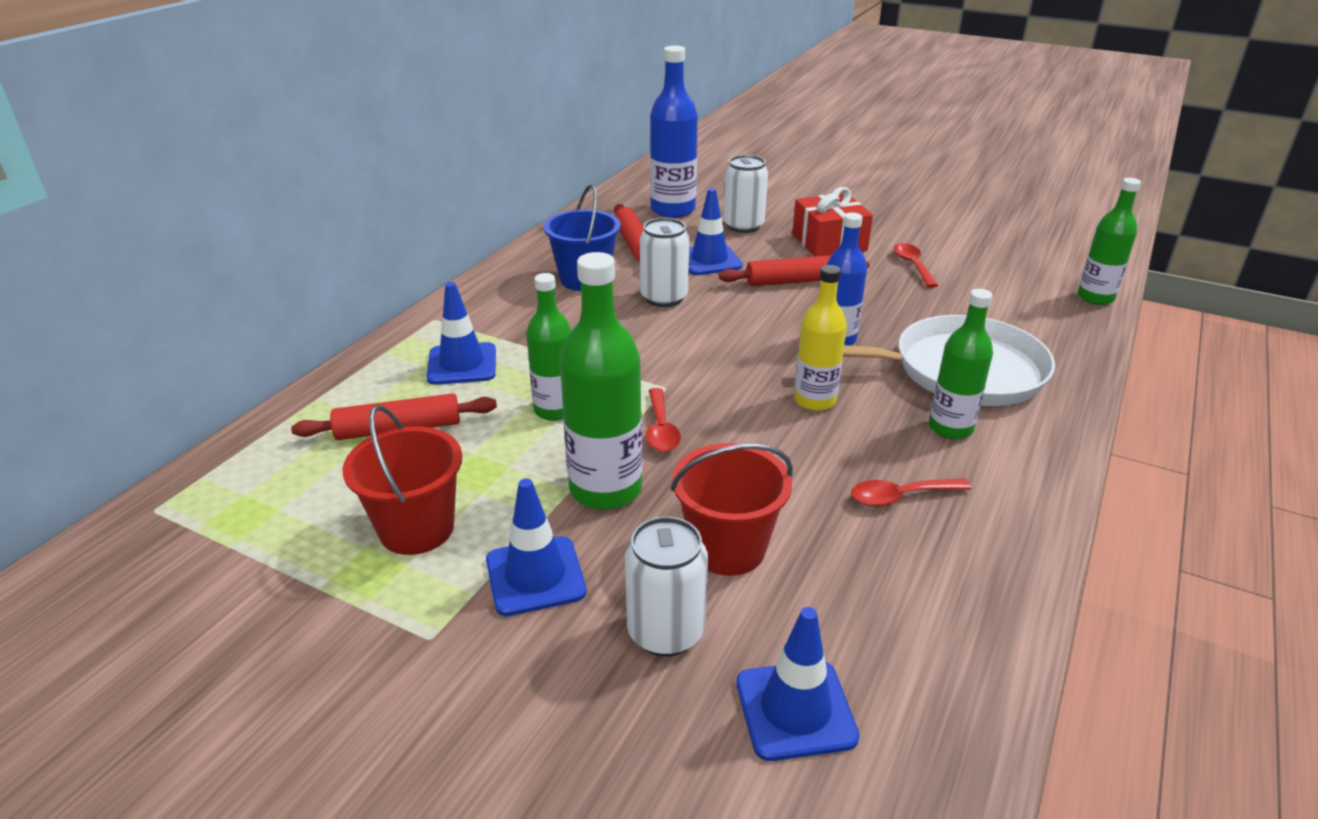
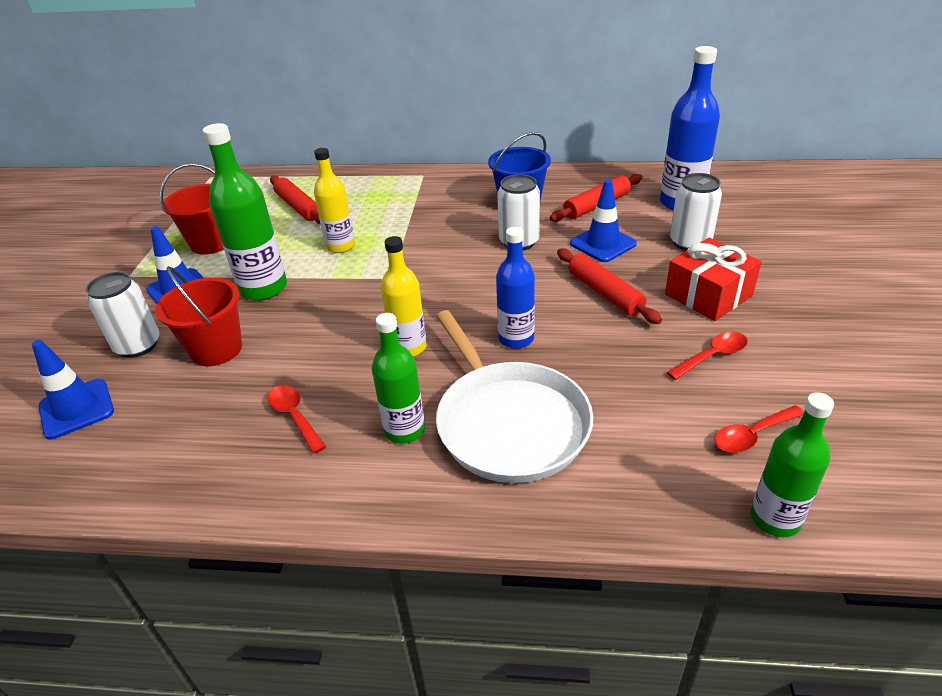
camera: 70 degrees right, 5 degrees up
blue traffic cone [426,282,496,385] -> none
green bottle [526,273,572,421] -> yellow bottle [314,148,355,253]
red spoon [646,388,681,452] -> red spoon moved to [714,405,804,453]

